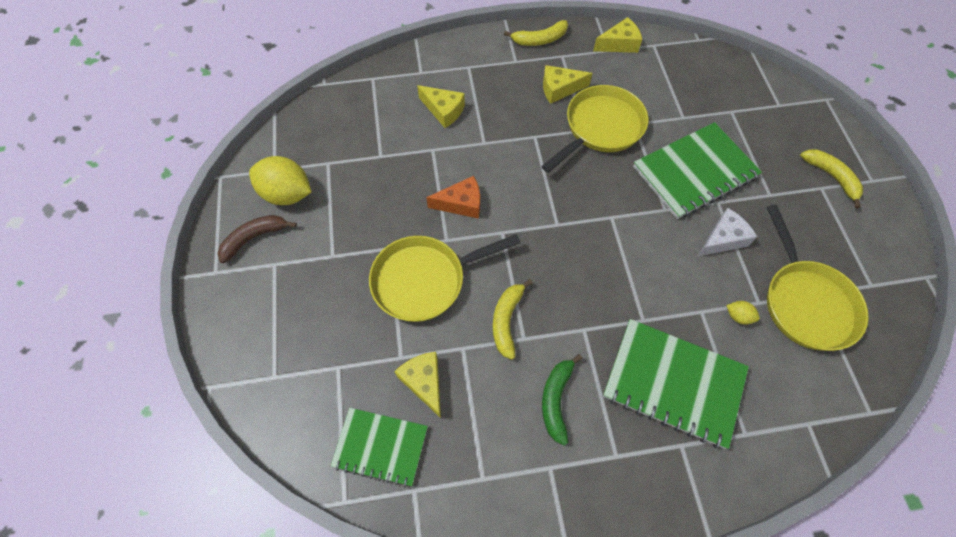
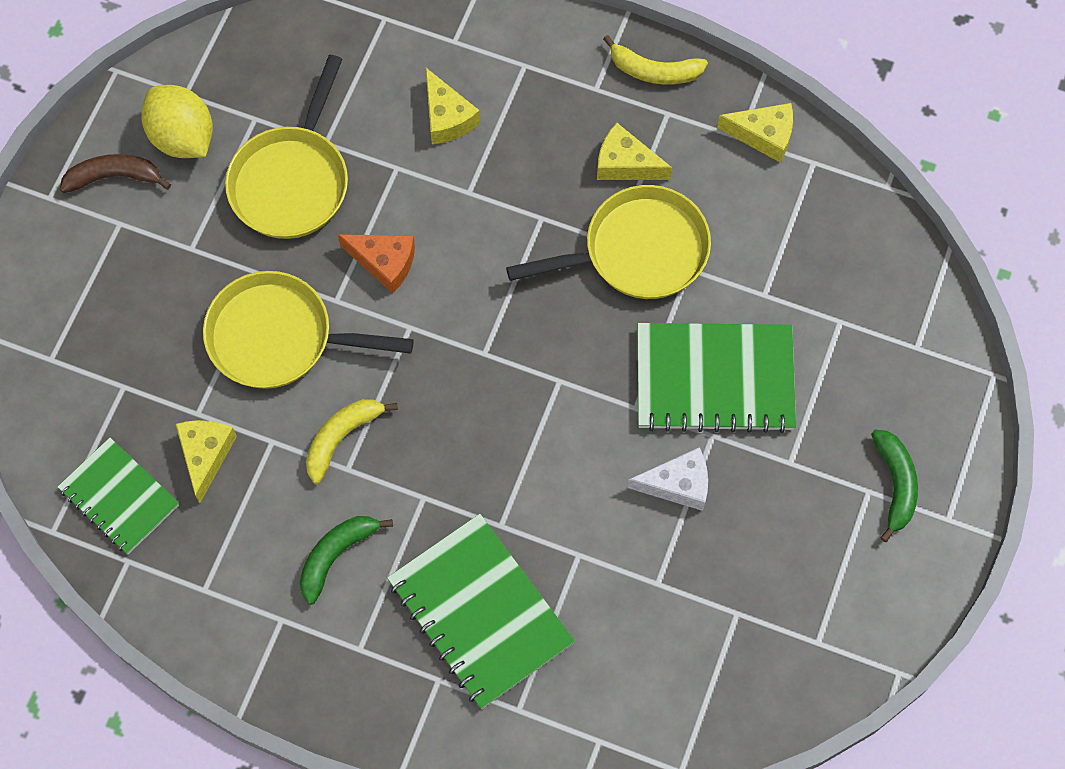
camera: 30 degrees right, 5 degrees up
yellow lemon [726,301,760,325] -> none
yellow pan [767,205,869,351] -> yellow pan moved to [225,55,348,239]
yellow banana [800,149,863,209] -> green banana [871,430,918,542]

